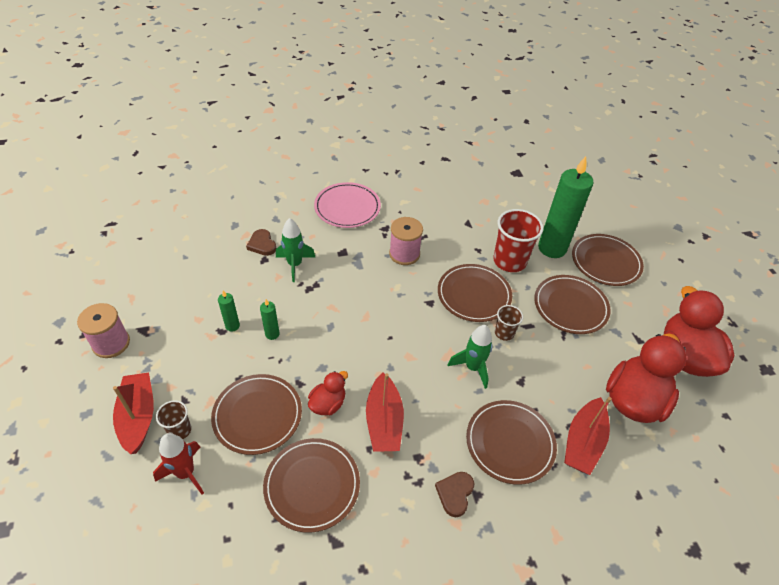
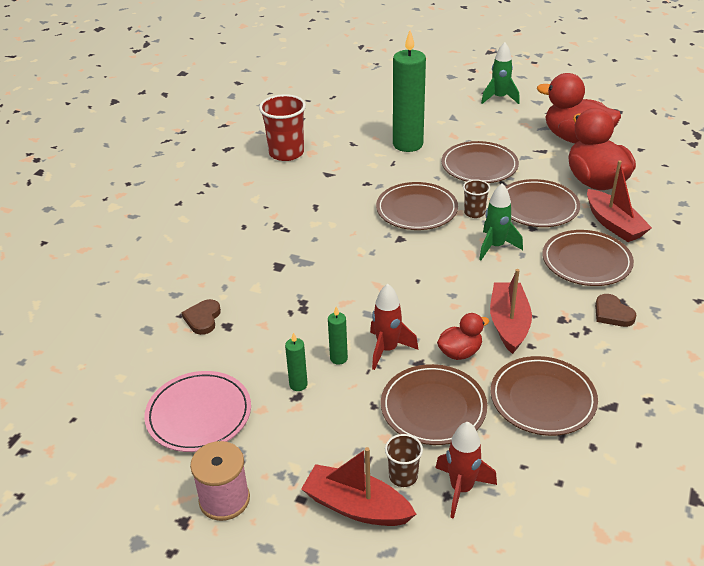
camera: 50 degrees left, 10 degrees down
brown heart [246,229,277,256] -> brown heart turned 90 degrees clockwise [181,299,221,335]
green rocket [276,218,316,282] -> green rocket moved to [481,42,520,104]
red duck [308,371,348,415] -> red duck turned 75 degrees clockwise [437,313,489,360]
pink plate [314,182,381,228] -> pink plate moved to [144,371,251,452]
red boat [366,372,404,452] -> red boat turned 120 degrees counterclockwise [490,269,532,354]
pink spool [389,217,423,265] -> none
red cup [493,209,543,272] -> red cup moved to [259,94,306,161]
brown plate [572,234,644,286] -> brown plate moved to [505,179,580,227]
none -> red rocket [370,284,418,370]

